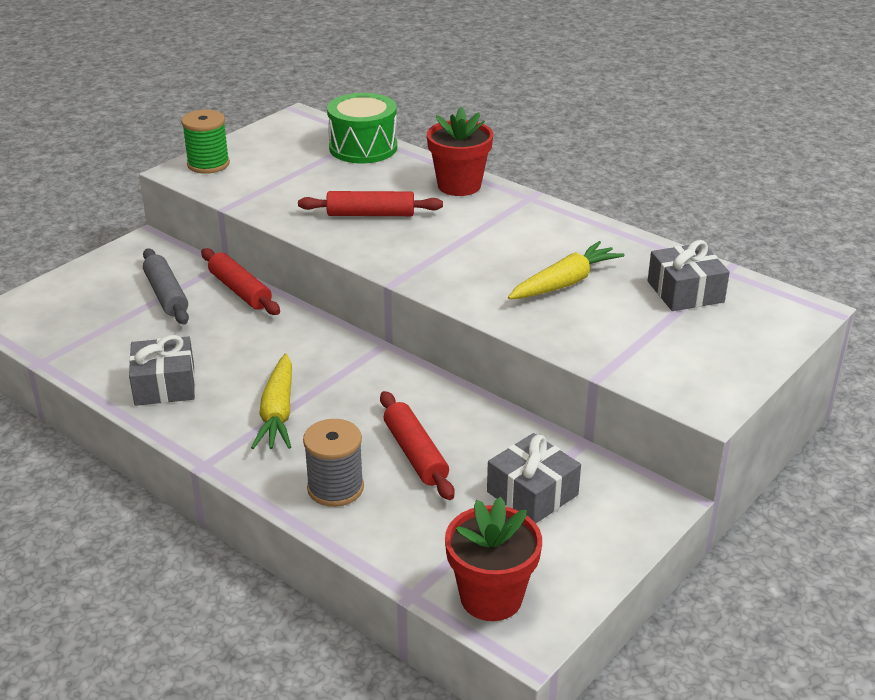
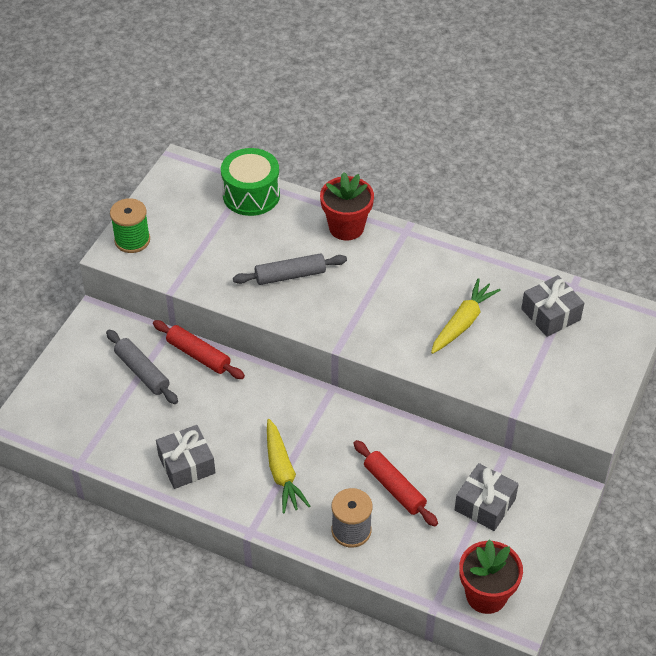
camera: 15 degrees left, 15 degrees up
red rolling pin [298,191,443,216] -> grey rolling pin [233,253,347,285]

